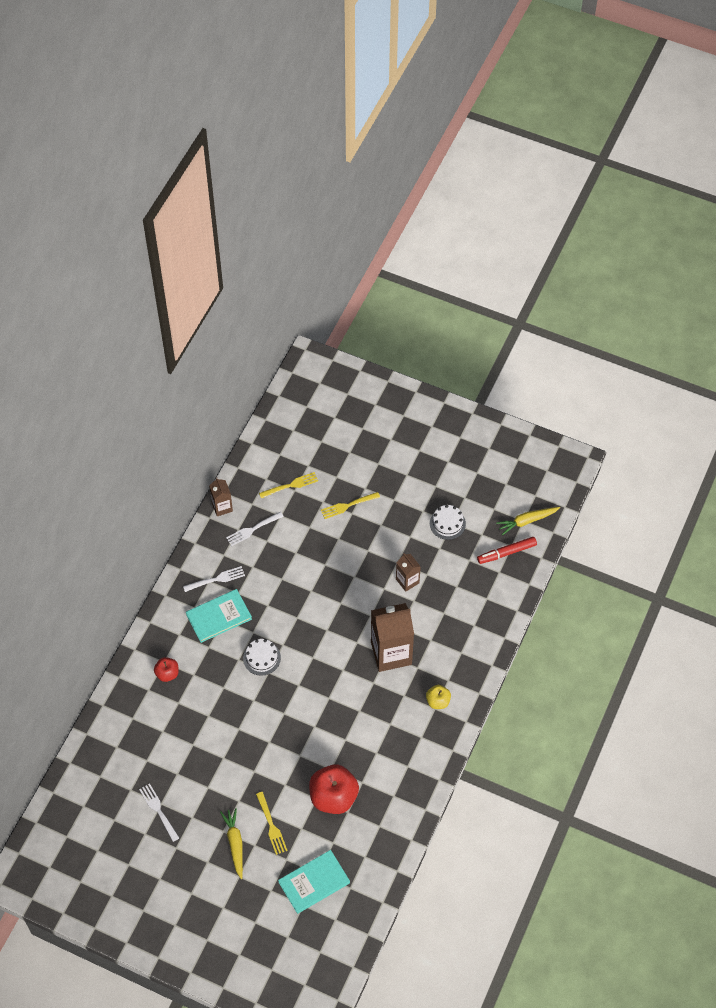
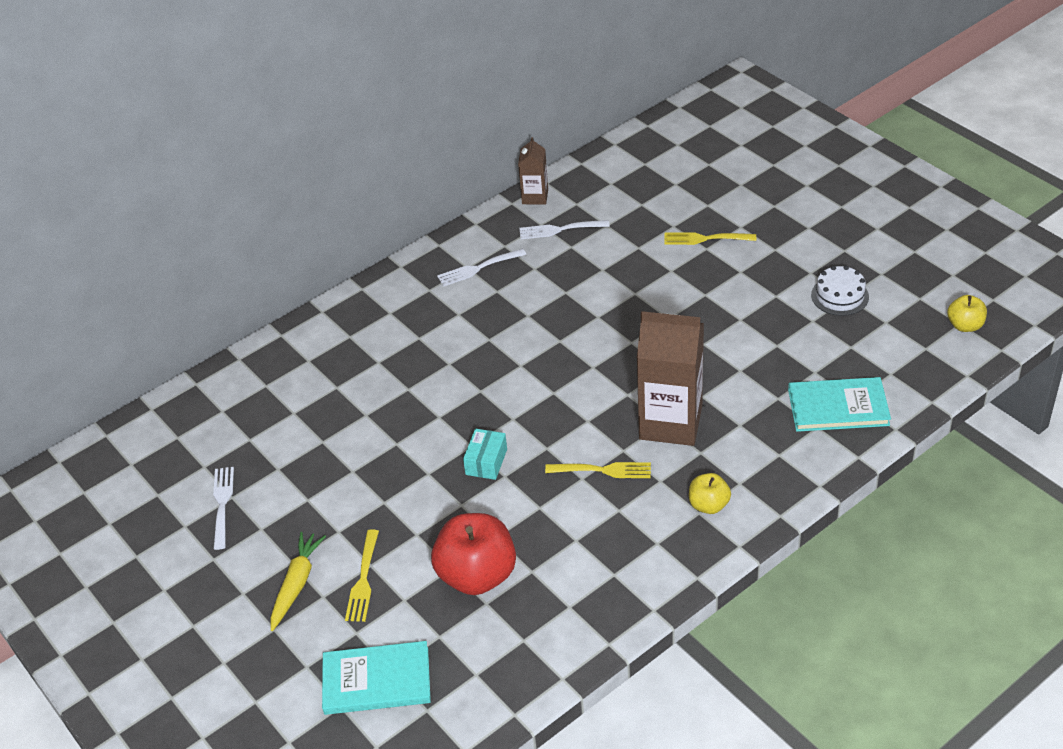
camera: 30 degrees right, 15 degrees down
red apple [154,657,179,682] -> none
white fork [183,566,245,592] -> white fork turned 150 degrees clockwise [437,249,526,287]
turquoise book [186,589,252,643] -> turquoise book moved to [788,377,891,432]
white cake [243,639,281,676] -> none
yellow fork [259,472,318,498] -> yellow fork moved to [545,462,651,478]
brown carton [396,553,421,592] -> none
red marker [477,537,537,564] -> none
yellow carrot [496,507,560,535] -> yellow apple [947,295,987,332]
none -> turquoise box [463,429,507,480]

